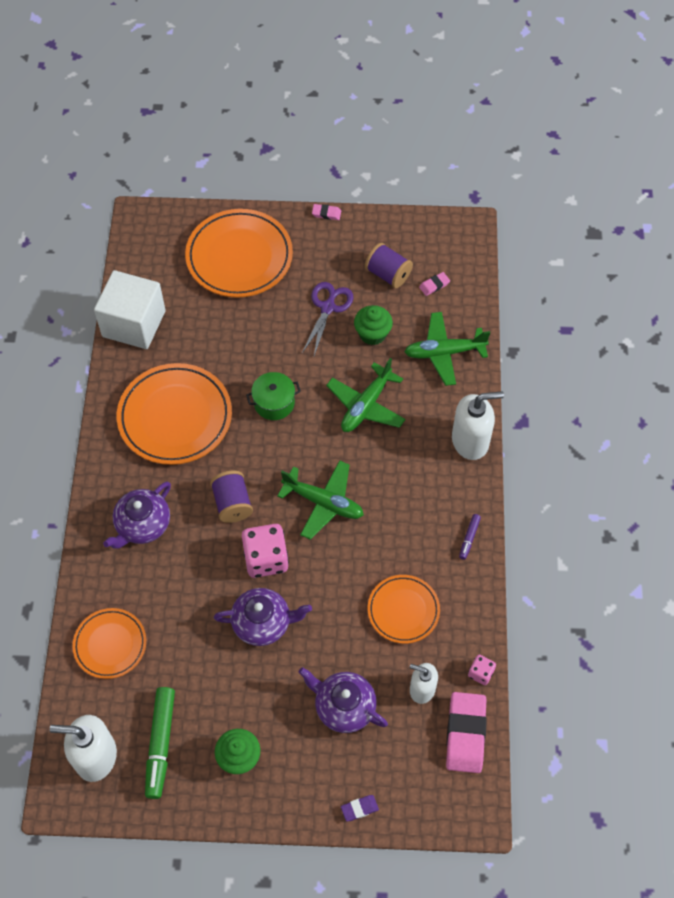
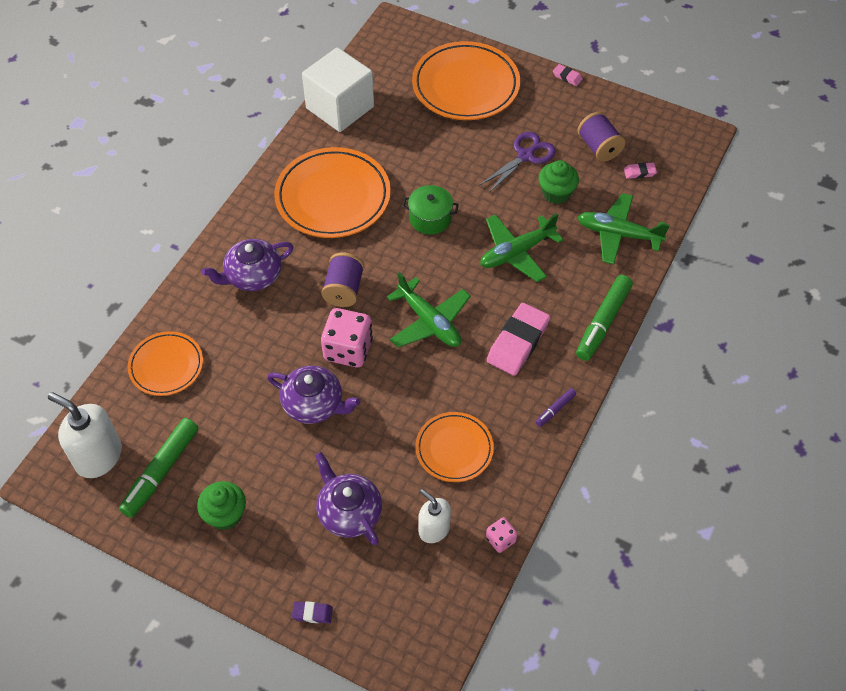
camera: 25 degrees right, 5 degrees down
pink eraser [446,692,487,773] -> pink eraser moved to [487,303,550,376]
white soap dispenser [452,391,504,460] -> green marker [576,275,633,361]

